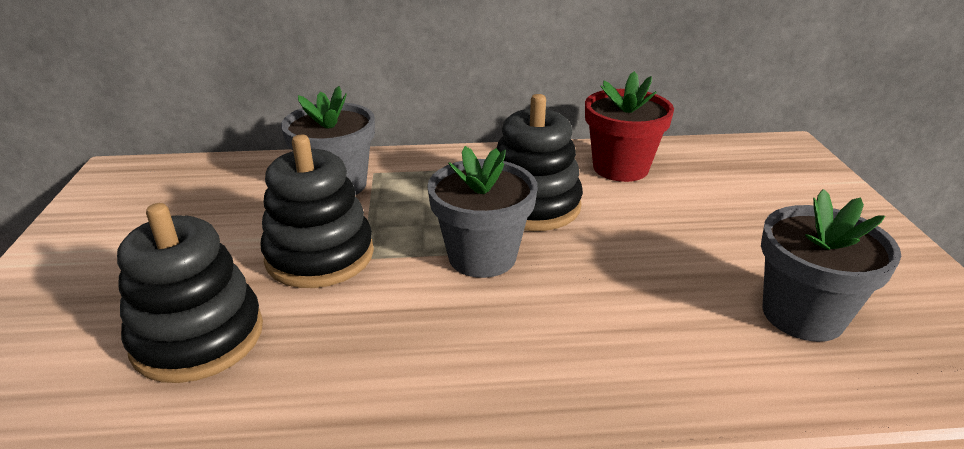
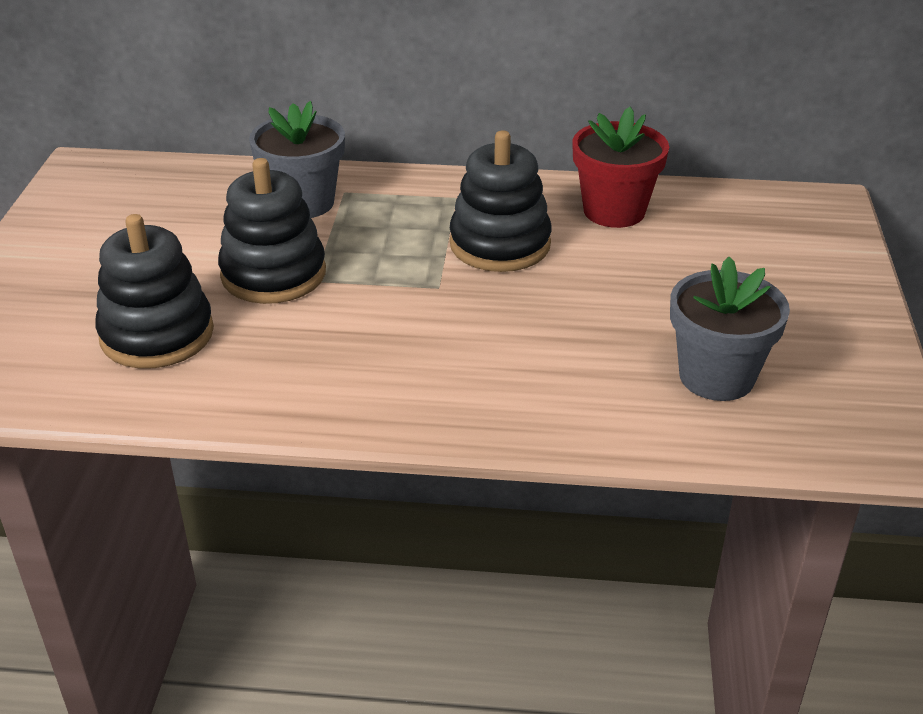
camera: 10 degrees right, 5 degrees up
grey flower pot [427,146,537,278] -> none

